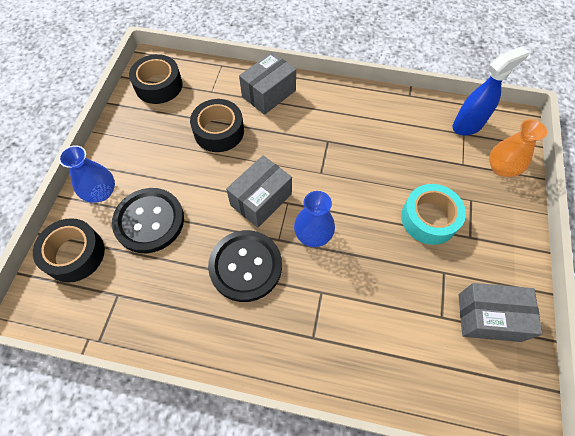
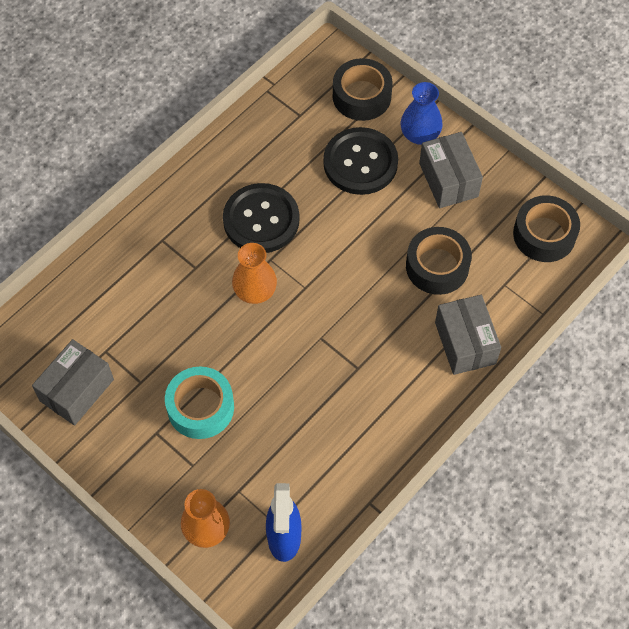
camera: 120 degrees right, 0 degrees up
grey box [226,155,292,228] -> grey box moved to [419,132,483,208]
blue vase [294,191,335,247] -> orange vase [232,243,277,304]

